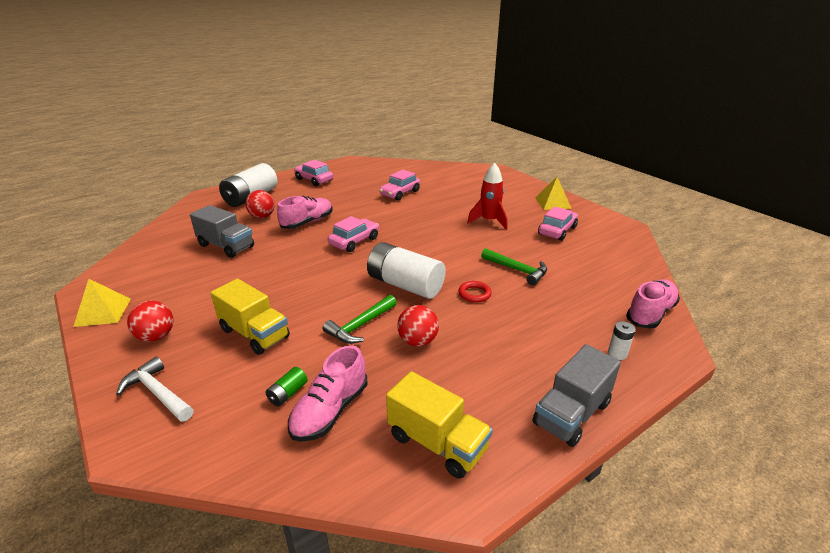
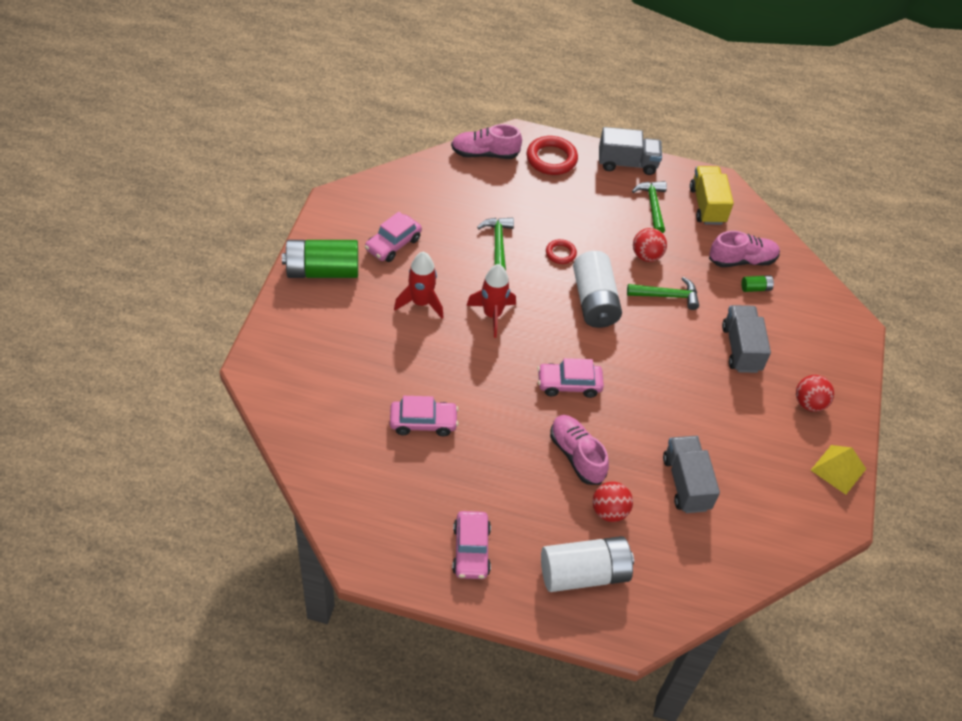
camera: 135 degrees left, 20 degrees up
white hammer [116,356,194,422] -> none
yellow truck [211,279,290,355] -> grey truck [722,305,771,373]
pink shoe [277,196,333,229] -> pink shoe turned 60 degrees clockwise [550,415,609,485]
yellow pyramid [535,177,572,210] -> green battery [282,240,358,278]
pink car [538,206,578,241] -> pink car turned 45 degrees counterclockwise [365,212,422,262]
white battery [608,321,635,360] -> red ring [527,136,578,175]
none -> red rocket [466,264,516,338]
none -> green hammer [632,181,667,233]

